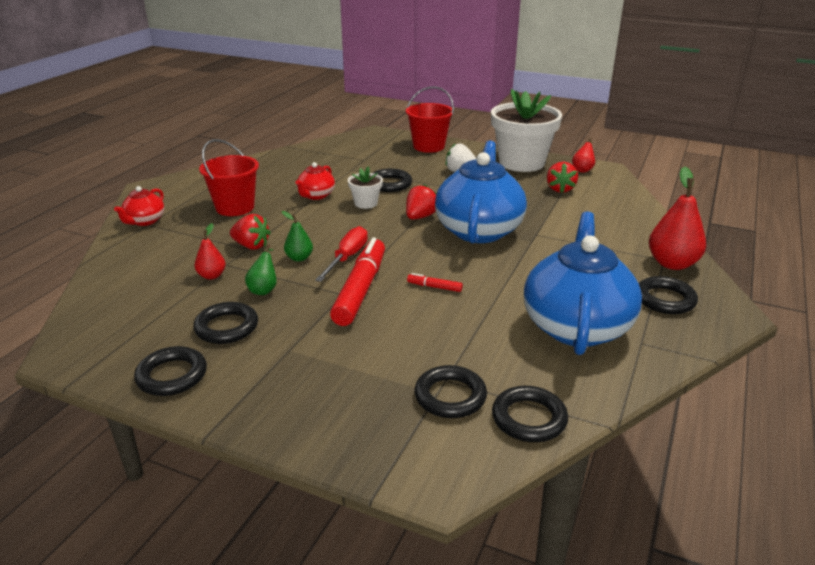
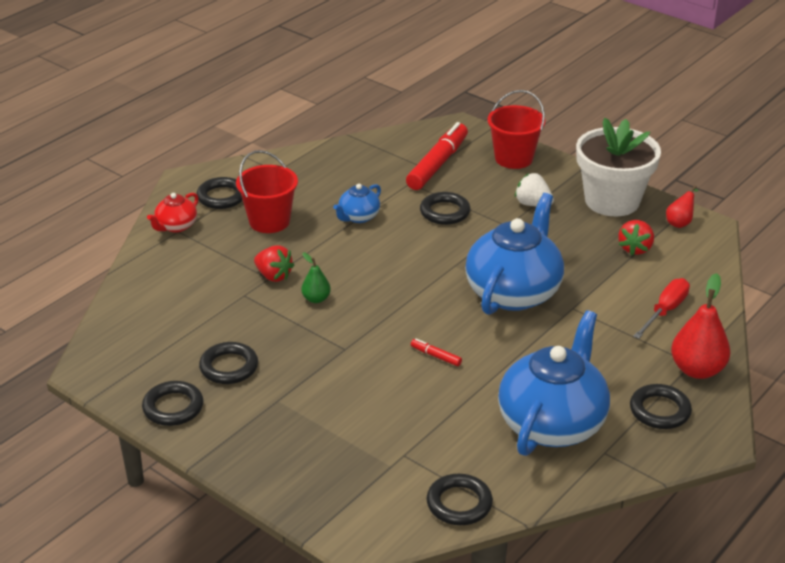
camera: 15 degrees right, 5 degrees up
red pear [194,223,226,280] -> none
green pear [245,244,277,295] -> none
red teapot [296,162,335,200] -> blue teapot [333,184,381,223]
red screwdriver [315,226,368,282] -> red screwdriver moved to [633,278,690,339]
red marker [330,237,385,326] -> red marker moved to [406,122,468,190]
white flower pot [348,167,383,209] -> none
red strawberry [406,184,436,219] -> none
black ring [415,365,487,418] -> black ring moved to [196,177,243,209]

